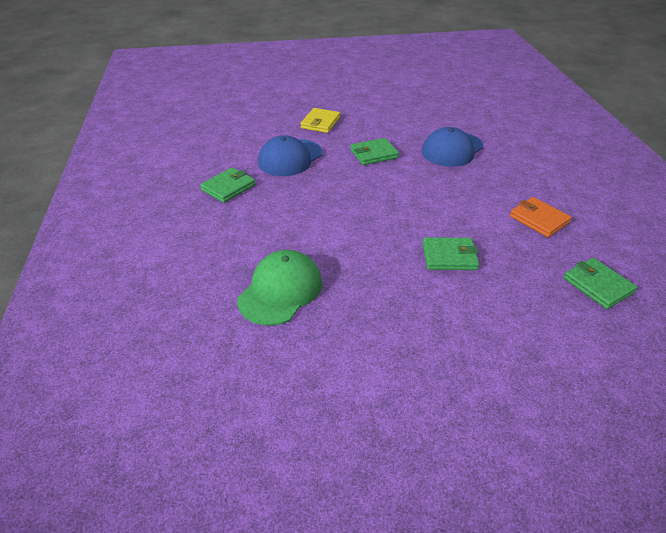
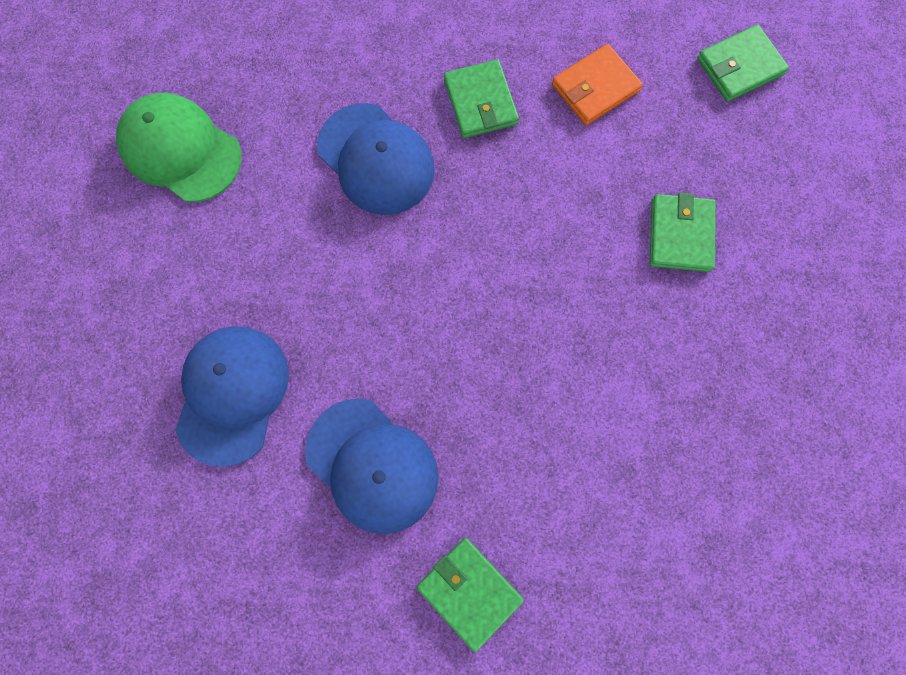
camera: 85 degrees left, 35 degrees up
green cap [237,250,322,326] -> green cap moved to [116,93,241,202]
yellow wallet [300,108,340,133] -> blue cap [175,326,289,467]
green wallet [351,138,399,165] -> green wallet moved to [444,59,519,138]

